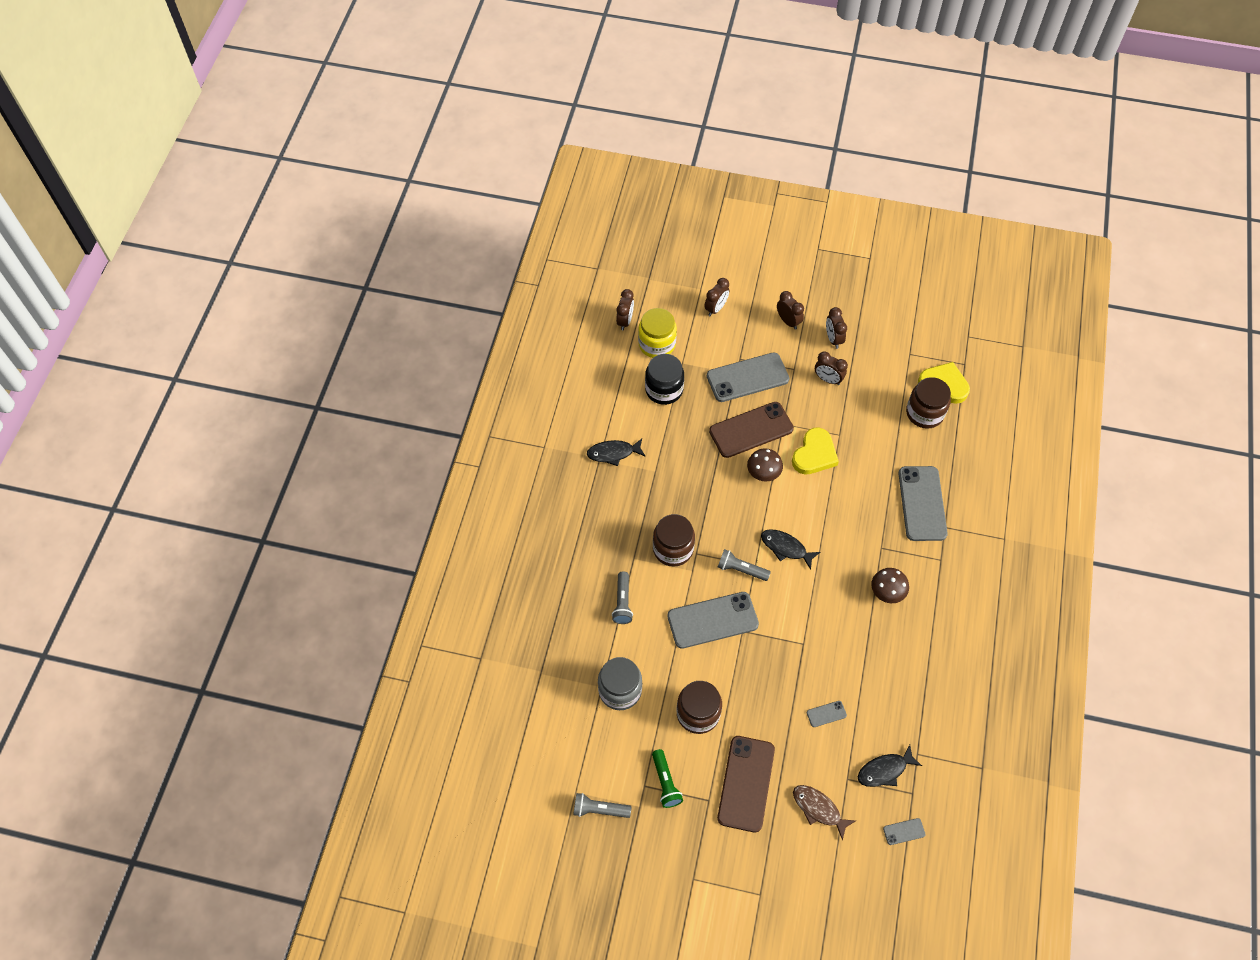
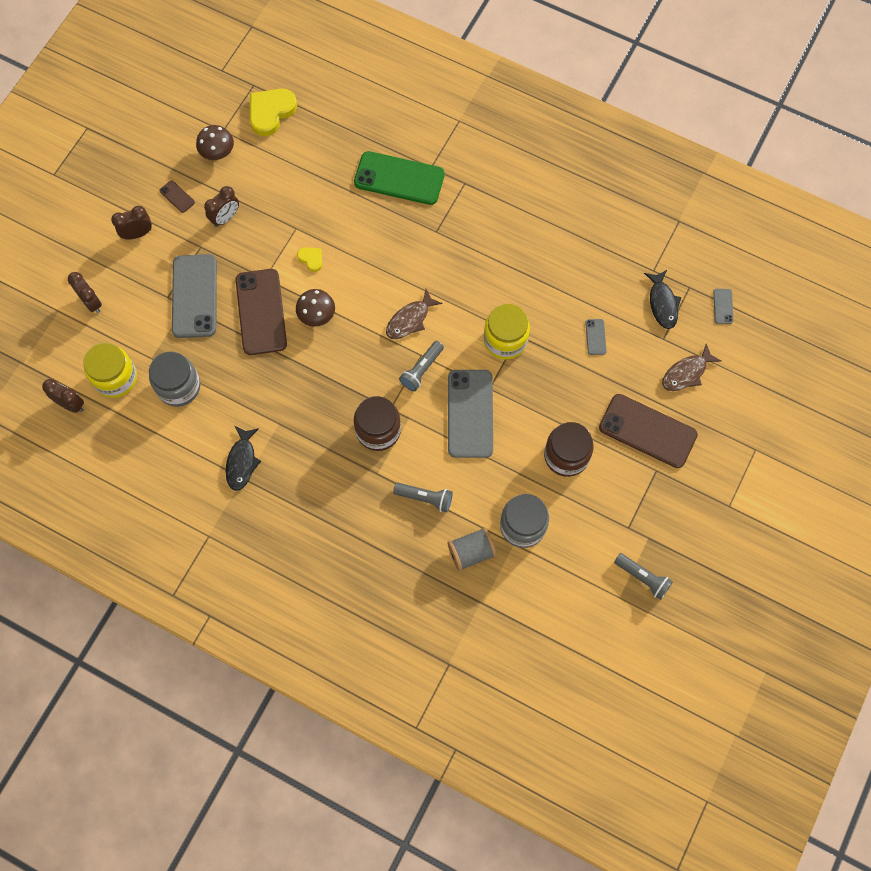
camera: 75 degrees left, 10 degrees up
grey flashlight [573,793,631,818] -> grey flashlight turned 75 degrees counterclockwise [614,553,673,600]
black jar [645,354,684,405] -> grey jar [149,351,200,407]
green flashlight [652,749,683,808] -> none
black fish [761,529,820,570] -> brown fish [386,289,442,339]
yellow heart [792,428,839,474] -> yellow heart [297,247,322,272], size x0.50
brown clock [826,307,847,349] -> brown phone [160,180,195,213]
brown mushroom [871,568,909,603] -> brown mushroom moved to [196,125,234,160]
grey phone [898,466,948,541] -> green phone [354,151,445,205]
brown jar [906,377,951,429] -> none
none -> grey spool [448,527,497,571]
none -> yellow jar [484,304,530,360]

